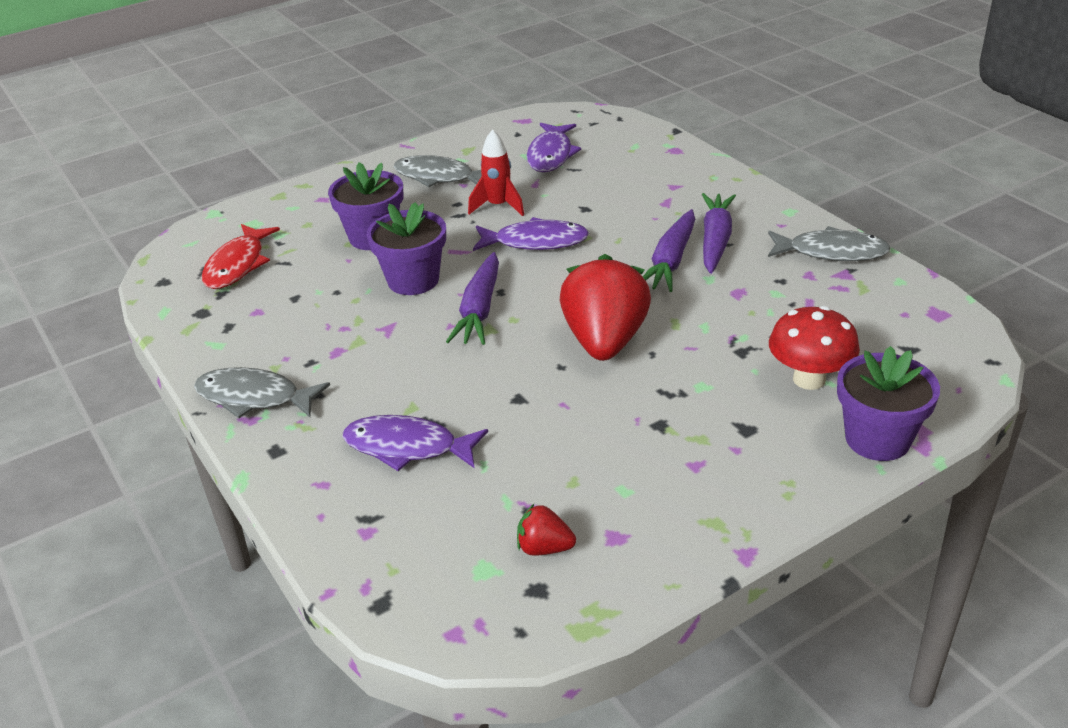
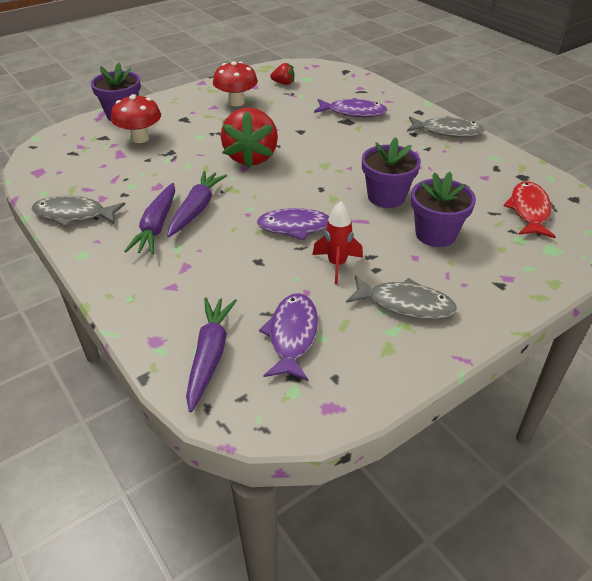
camera: 175 degrees right, 5 degrees up
purple carrot [446,252,499,345] -> purple carrot moved to [186,297,237,412]
none -> red mushroom [213,61,258,106]

